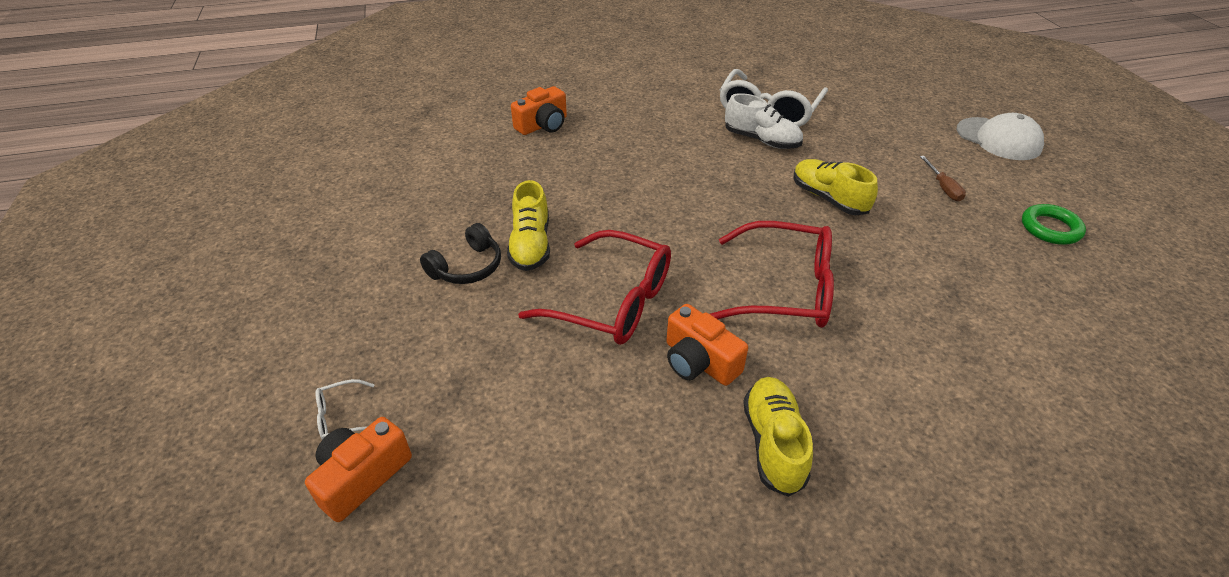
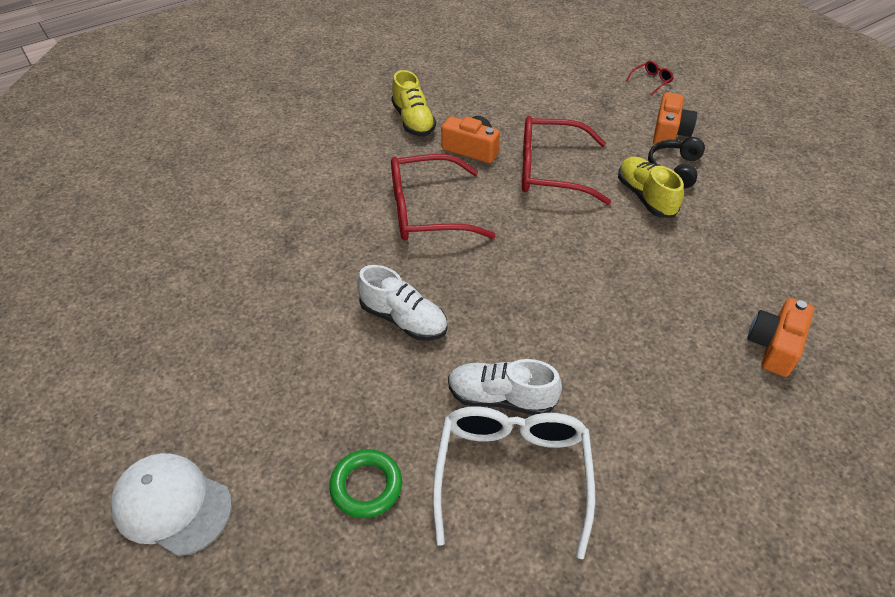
camera: 160 degrees right, 5 degrees up
orange camera [305,417,412,522] -> orange camera moved to [653,92,697,144]
white glasses [315,379,375,440] -> red glasses [626,61,674,95]
yellow shoe [793,159,878,215] -> white shoe [357,265,447,341]
brown screwdriver [920,156,966,201] -> none
green ring [1022,204,1086,245] -> green ring moved to [329,449,402,518]

